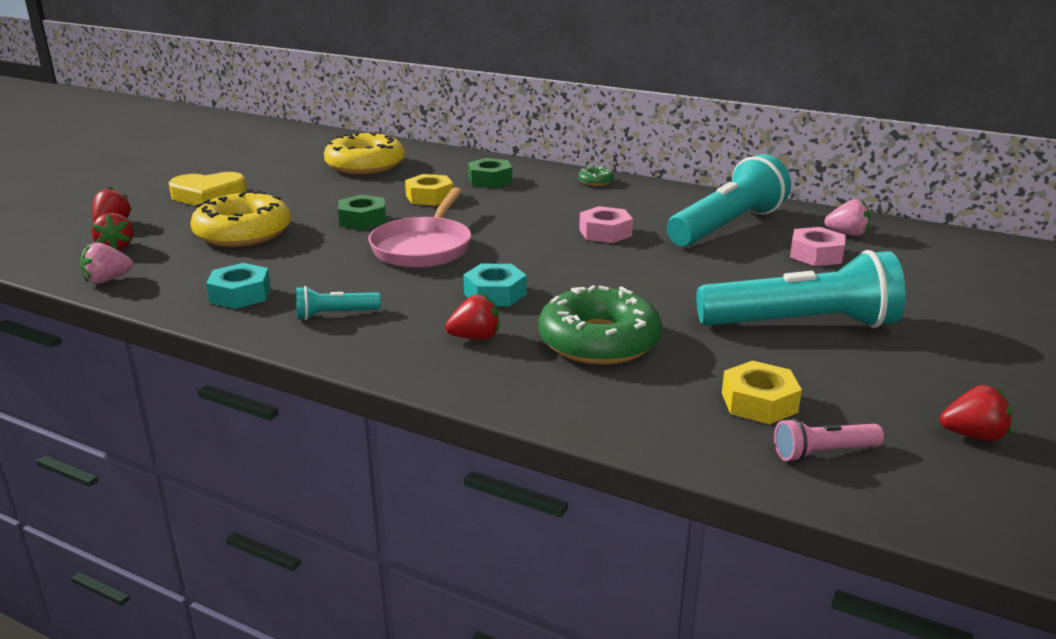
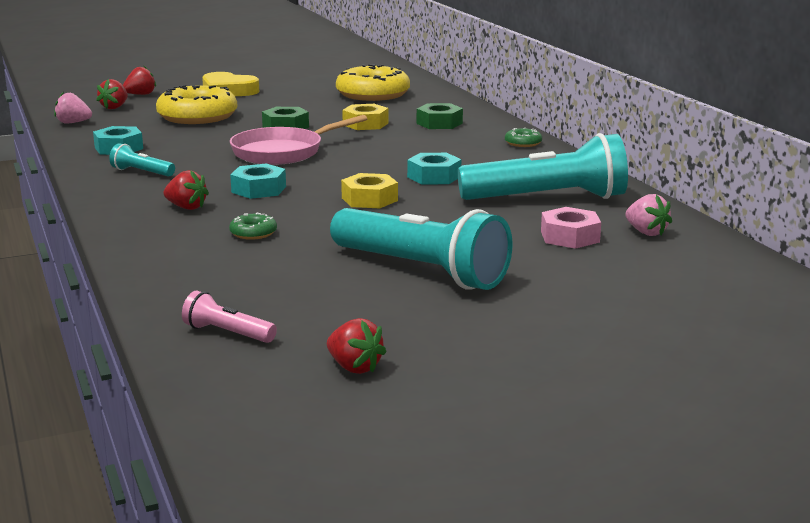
camera: 40 degrees right, 5 degrees down
green donut [539,285,662,365] -> green donut [229,213,277,240], size x0.43
pink nut [579,206,633,243] -> turquoise nut [407,153,461,184]
yellow nut [722,361,802,424] -> yellow nut moved to [341,173,398,208]

